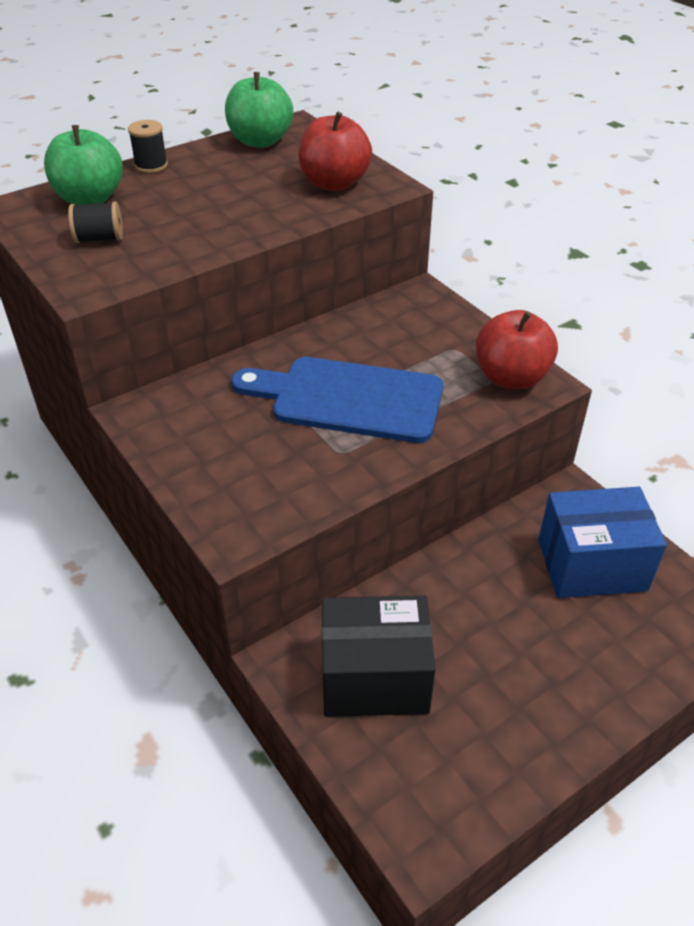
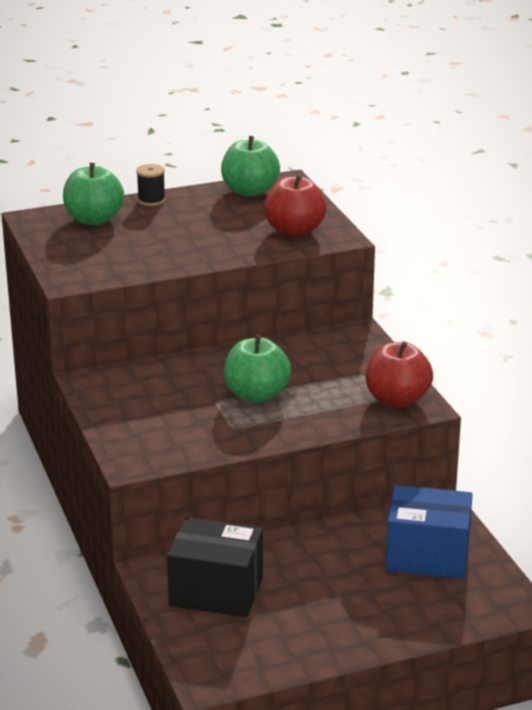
camera: 15 degrees right, 15 degrees down
black spool [68,201,123,243] -> none
blue cutting board [231,357,443,443] -> green apple [224,335,291,403]

